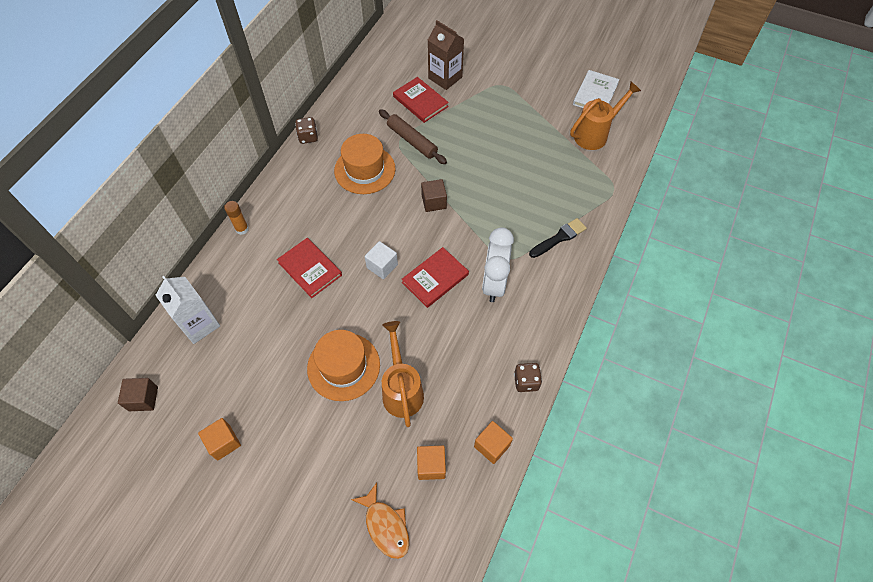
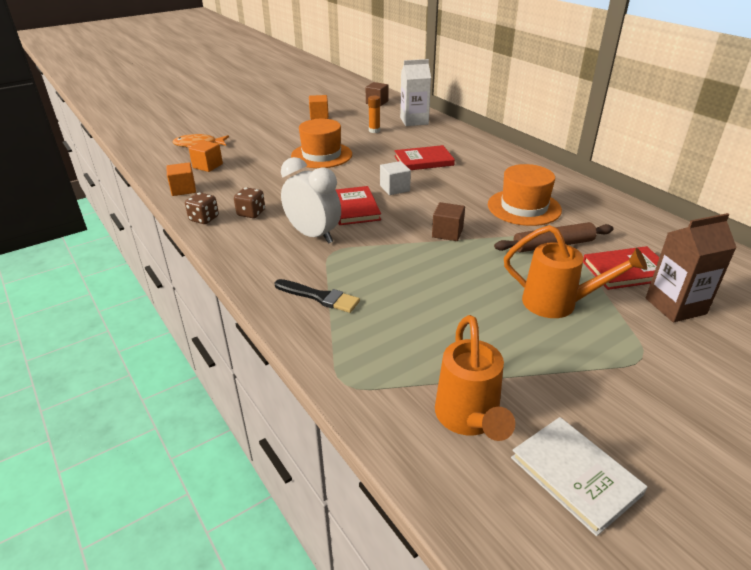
camera: 120 degrees right, 25 degrees down
orange glue stick [224,201,249,235] -> orange glue stick moved to [368,96,380,133]
brown dice [295,117,318,144] -> brown dice moved to [234,187,265,218]
orange watering can [382,321,424,427] -> orange watering can moved to [504,225,647,318]
black brush [529,218,587,258] -> black brush turned 60 degrees counterclockwise [274,279,360,313]

